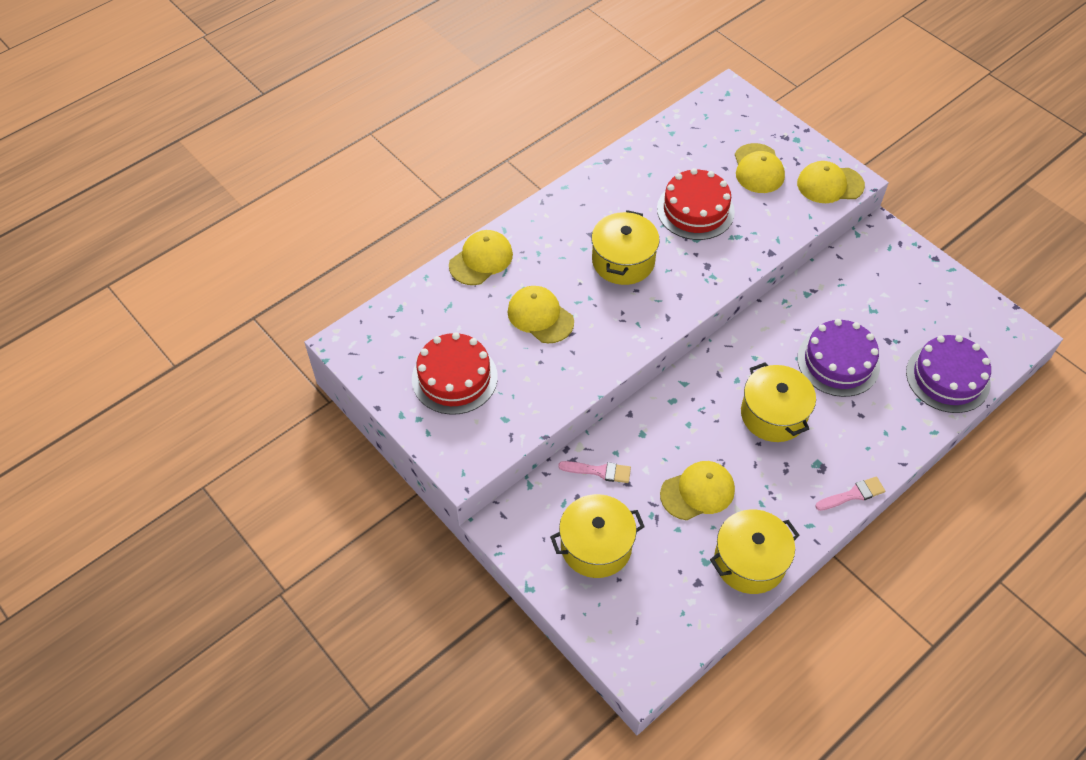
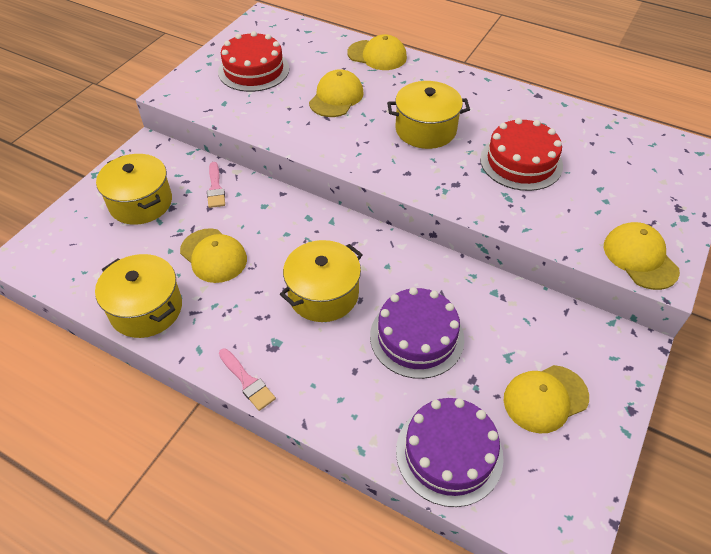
camera: 70 degrees right, 5 degrees down
yellow cap [735,143,785,193] -> yellow cap moved to [504,365,589,433]

